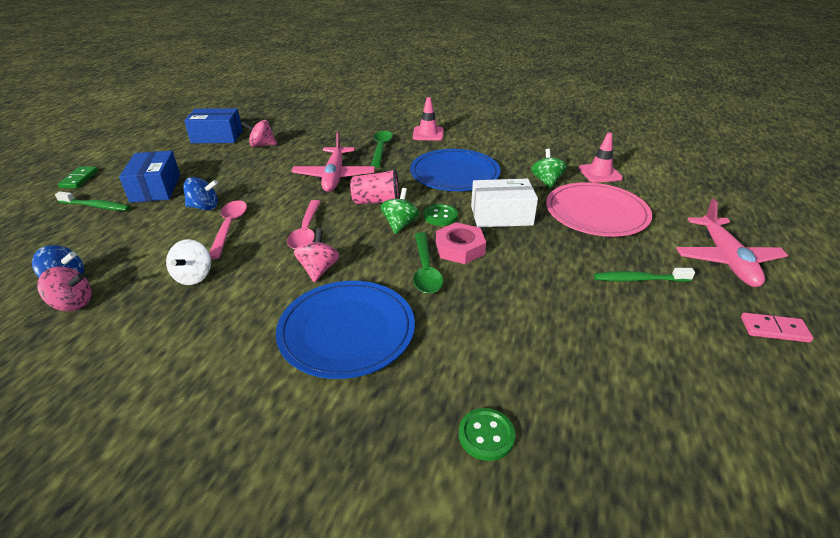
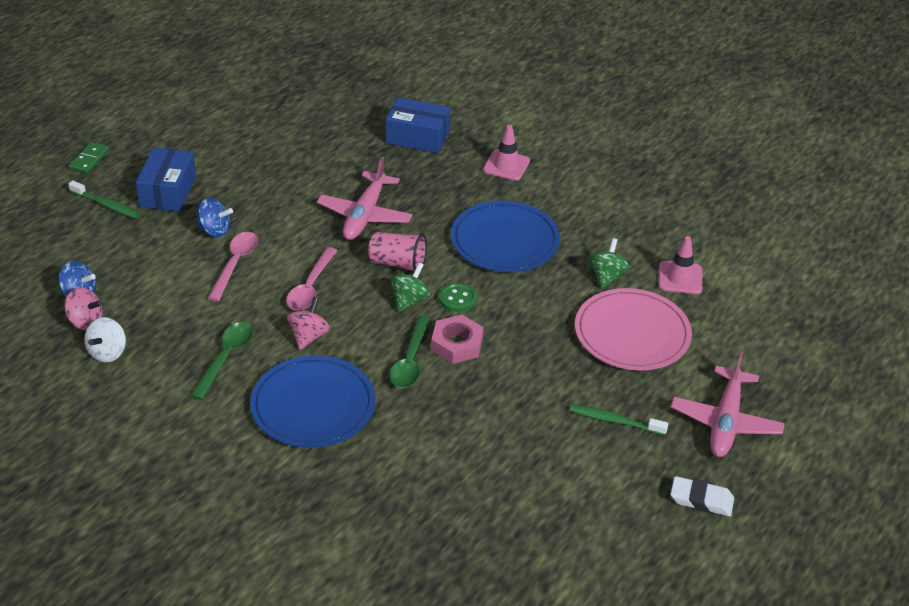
camera: 15 degrees right, 5 degrees up
white spinning top [166,239,211,285] -> white spinning top moved to [85,317,126,362]
blue box [184,108,243,143] -> blue box moved to [386,97,450,153]
pink spinning top [241,120,277,147] -> none
green spoon [371,131,393,167] -> green spoon moved to [191,322,253,400]
green button [459,408,515,461] -> none
white box [471,179,538,227] -> none
pink domino [741,313,813,342] -> white eraser [670,476,734,516]

